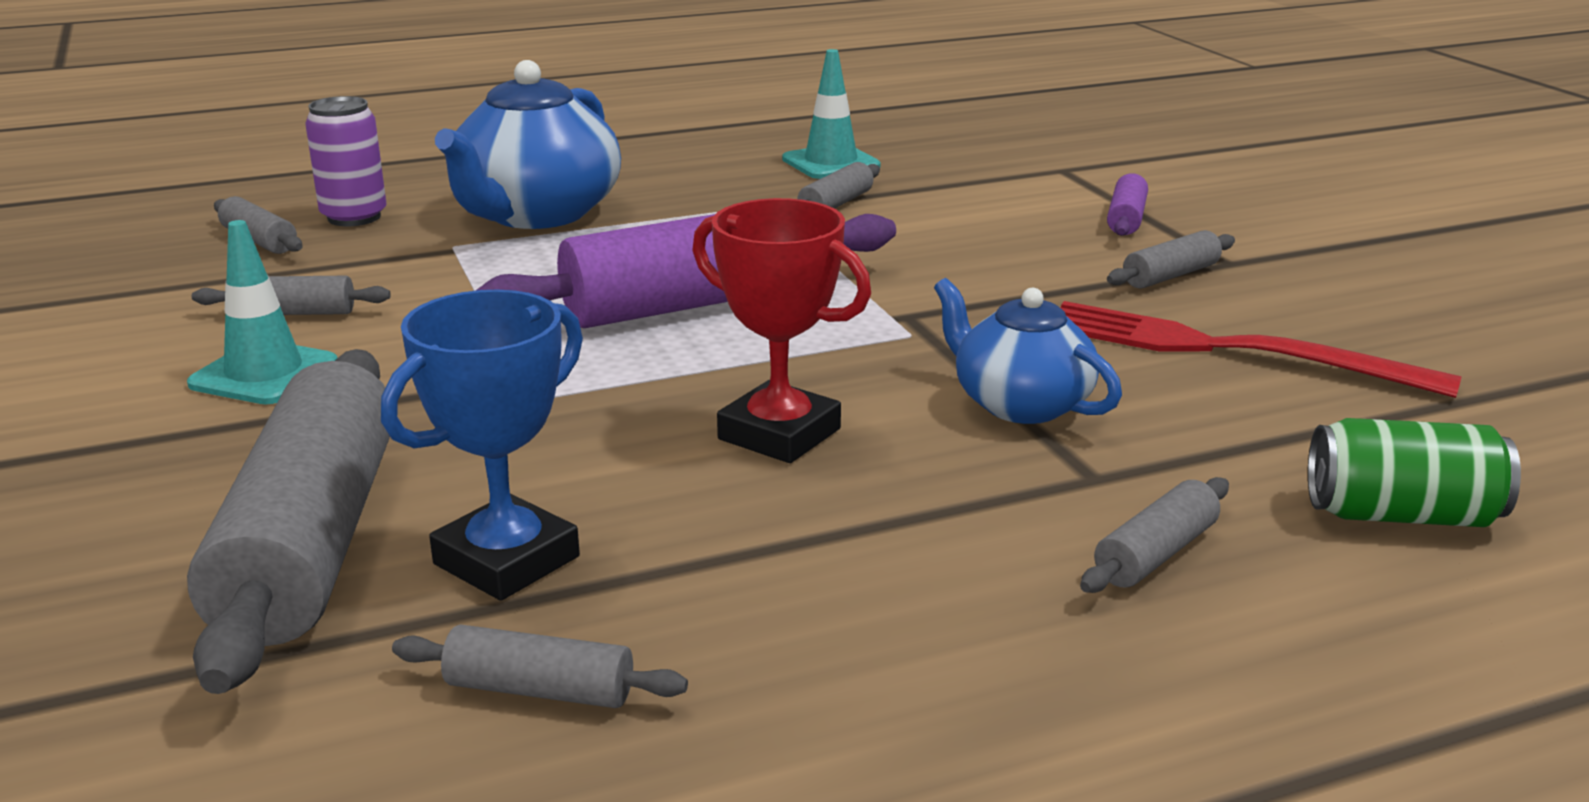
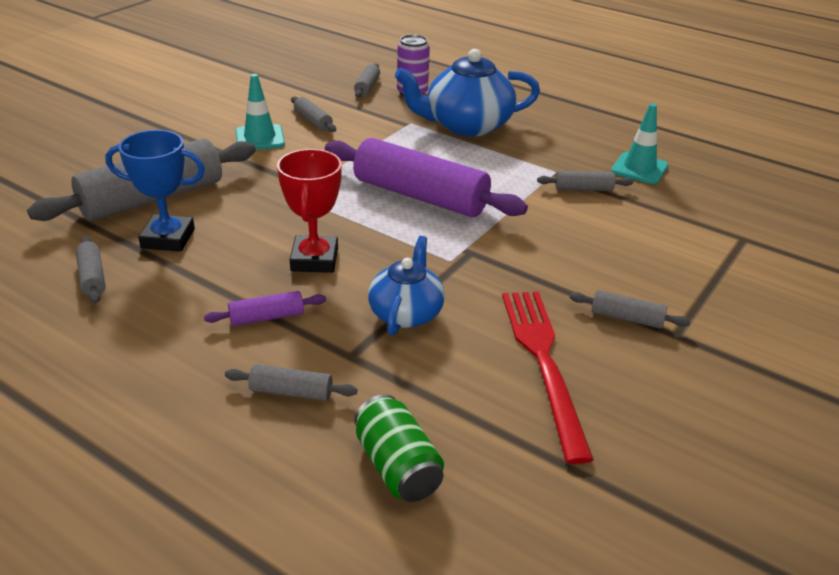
camera: 55 degrees right, 10 degrees up
purple rolling pin [1107,173,1148,236] -> purple rolling pin moved to [204,291,326,326]

